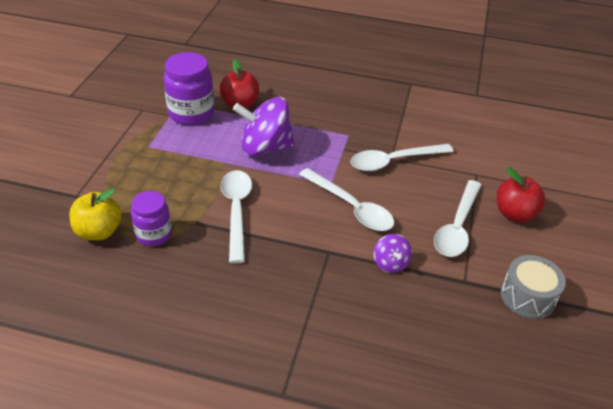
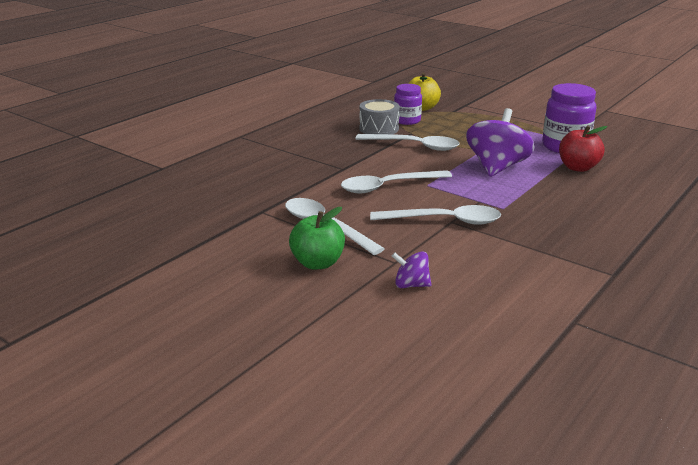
camera: 115 degrees right, 15 degrees down
white spoon [350,144,454,171] -> white spoon turned 90 degrees clockwise [370,205,501,225]
purple spinning top [374,234,412,273] -> purple spinning top moved to [392,251,431,288]
red apple [497,167,545,222] -> green apple [289,207,345,269]
grey drum [501,255,566,319] -> grey drum moved to [359,99,400,134]

